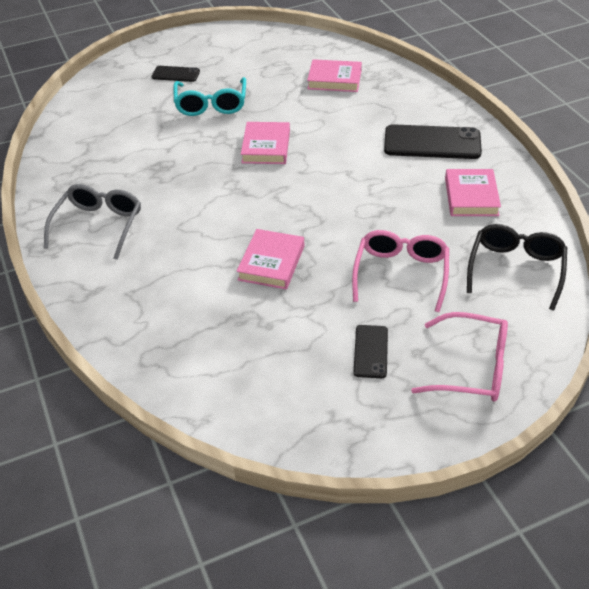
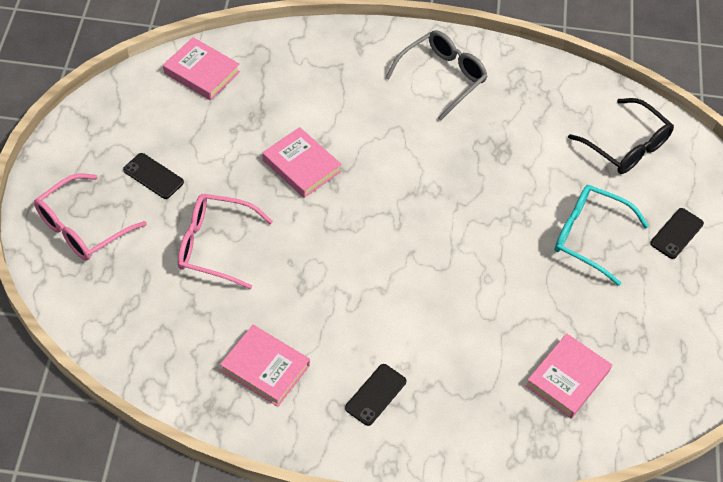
camera: 115 degrees right, 10 degrees up
grey glasses [44,184,141,260] -> grey glasses turned 90 degrees counterclockwise [386,30,488,121]
pink book [241,122,290,164] -> pink book moved to [163,37,240,100]
pink glasses [352,230,449,312] -> pink glasses turned 150 degrees clockwise [178,194,273,289]
black phone [384,124,482,159] -> black phone [345,364,406,426], size x0.54
black glasses [467,224,567,310] -> black glasses moved to [568,98,674,174]

